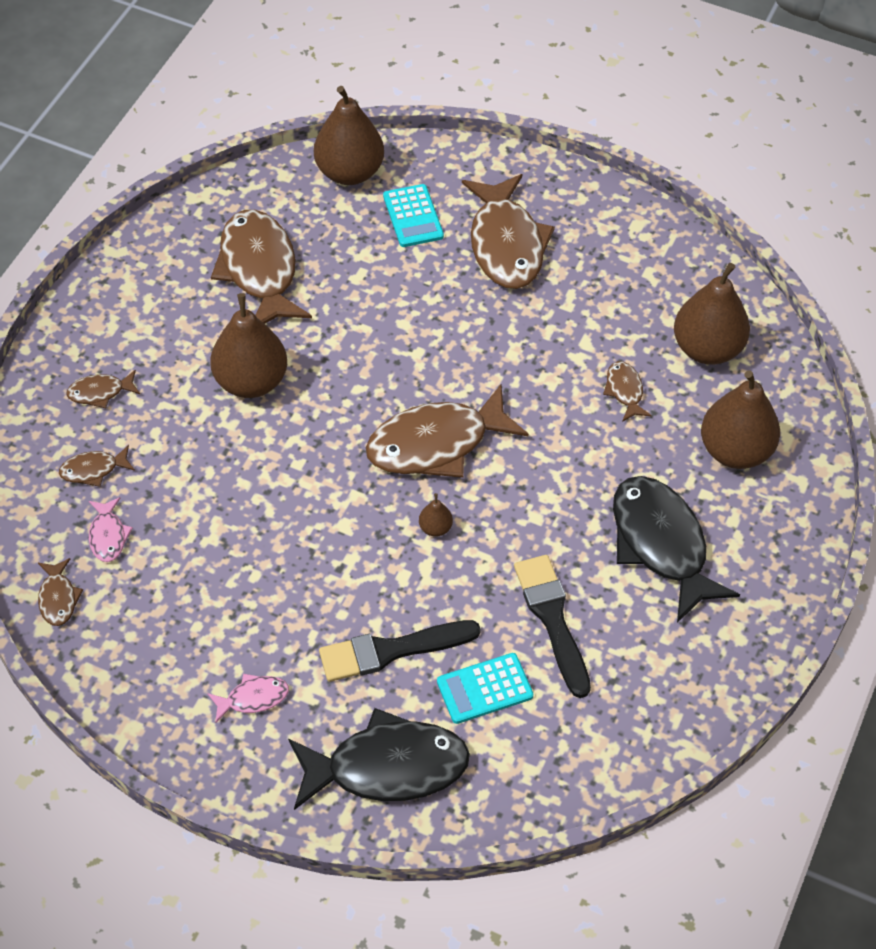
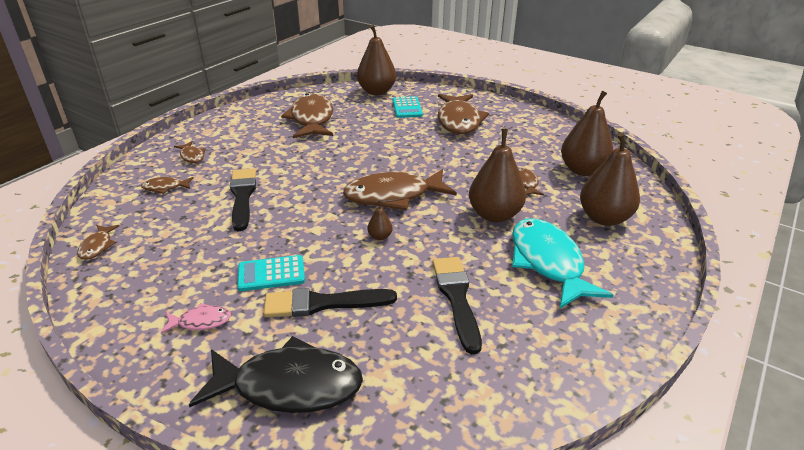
camera: 10 degrees right, 20 degrees down
brown fish [66,370,140,408] -> brown fish turned 120 degrees counterclockwise [174,141,206,163]
pink fish [89,497,133,562] -> none
brown pear [210,293,287,398] -> brown pear moved to [469,128,526,223]
turquoise calculator [437,653,533,724] -> turquoise calculator moved to [237,255,305,291]
black fish [613,476,740,623] -> turquoise fish [512,218,613,308]
none -> black brush [230,168,256,231]

